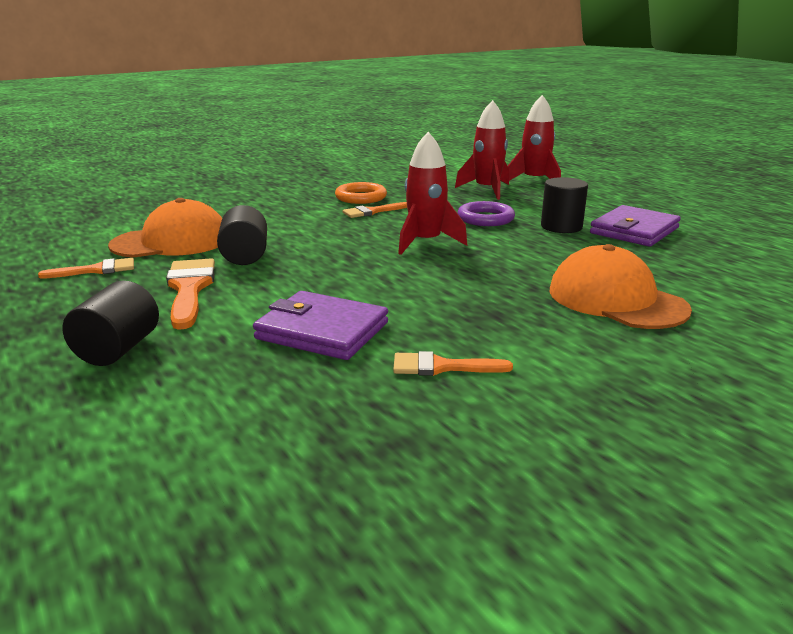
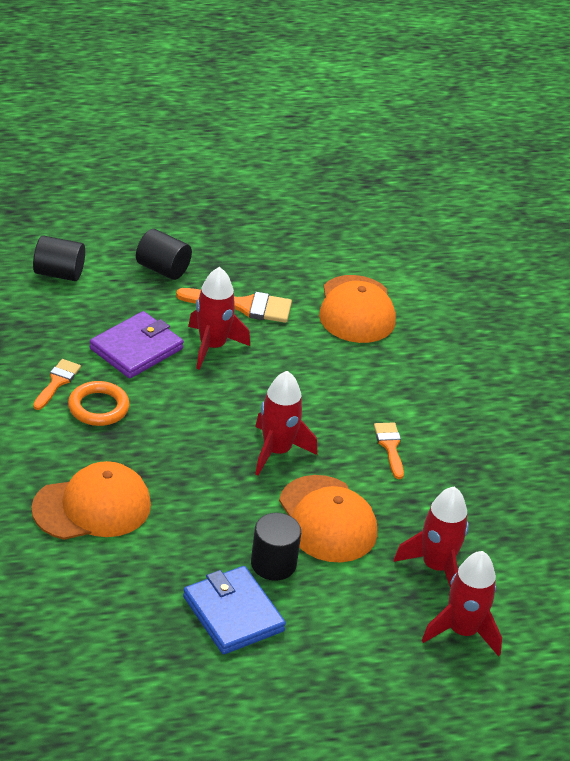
camera: 105 degrees right, 15 degrees up
orange brush [38,258,134,279] -> none
black cylinder [217,205,267,265] -> black cylinder moved to [33,235,85,281]
orange ring [335,182,387,204] -> orange ring moved to [68,381,130,426]
purple ring [458,201,515,226] -> orange cap [279,475,377,562]
purple wallet [590,205,681,247] -> blue wallet [183,566,286,654]
none -> red rocket [188,267,250,370]

